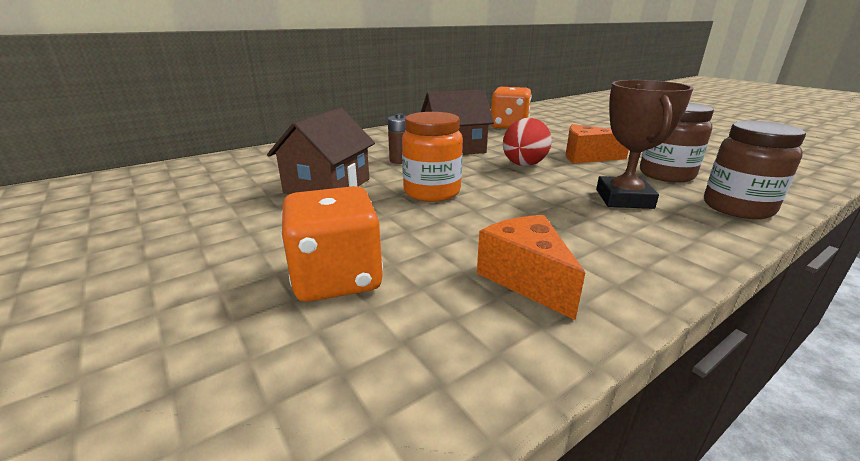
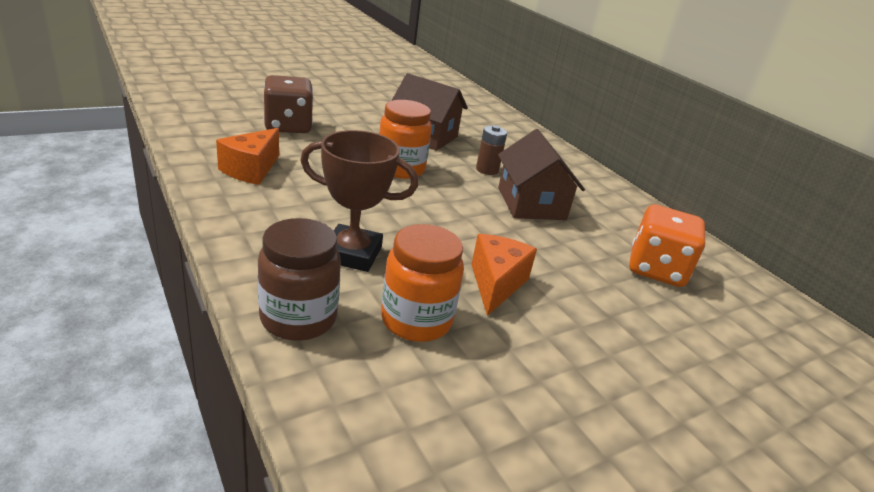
camera: 90 degrees right, 5 degrees up
orange dice [281,186,383,302] -> brown dice [264,75,313,133]
orange cheese [477,215,585,320] -> orange cheese turned 135 degrees clockwise [216,128,279,185]
red egg [503,118,552,166] -> none
brown jar [640,103,714,182] -> orange jar [381,224,464,342]

